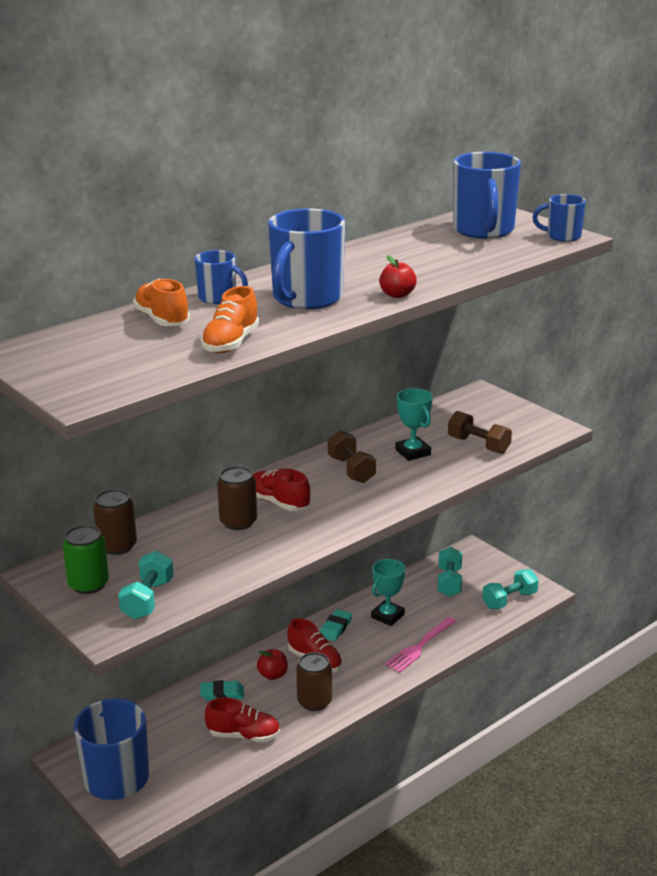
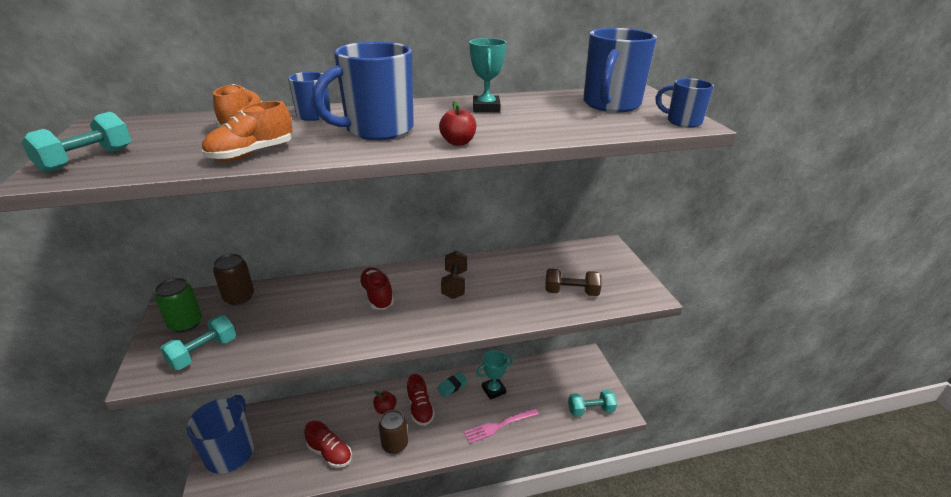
camera: 25 degrees right, 5 degrees up
turquoise eraser [200,680,244,701] -> none
brown can [217,466,257,530] -> none
turquoise trophy [395,388,433,461] -> turquoise trophy moved to [469,38,507,113]
turquoise dumbbell [438,547,462,597] -> turquoise dumbbell moved to [22,112,131,173]
brown dumbbell [448,411,512,454] -> brown dumbbell turned 60 degrees counterclockwise [545,269,602,296]

